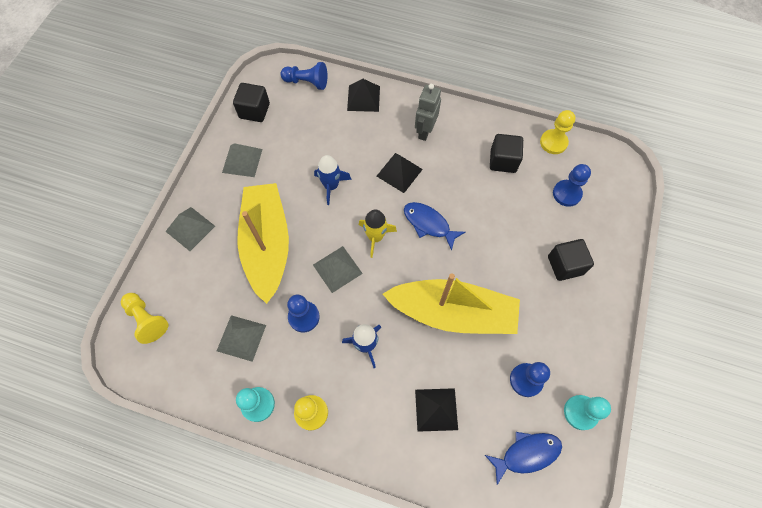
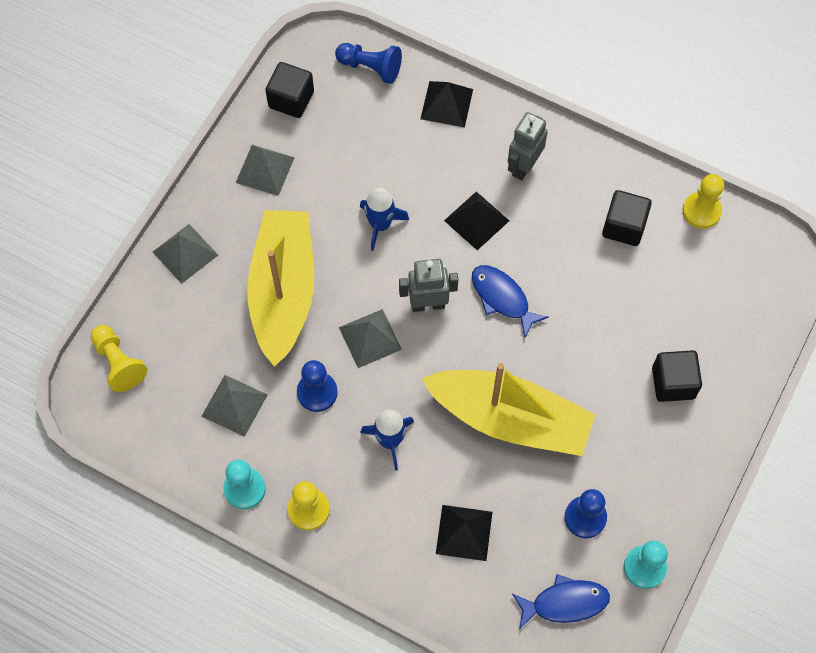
camera: 10 degrees right, 0 degrees up
yellow rocket [359,210,397,258] -> grey robot [399,259,458,312]
blue pawn [553,164,591,207] -> none

